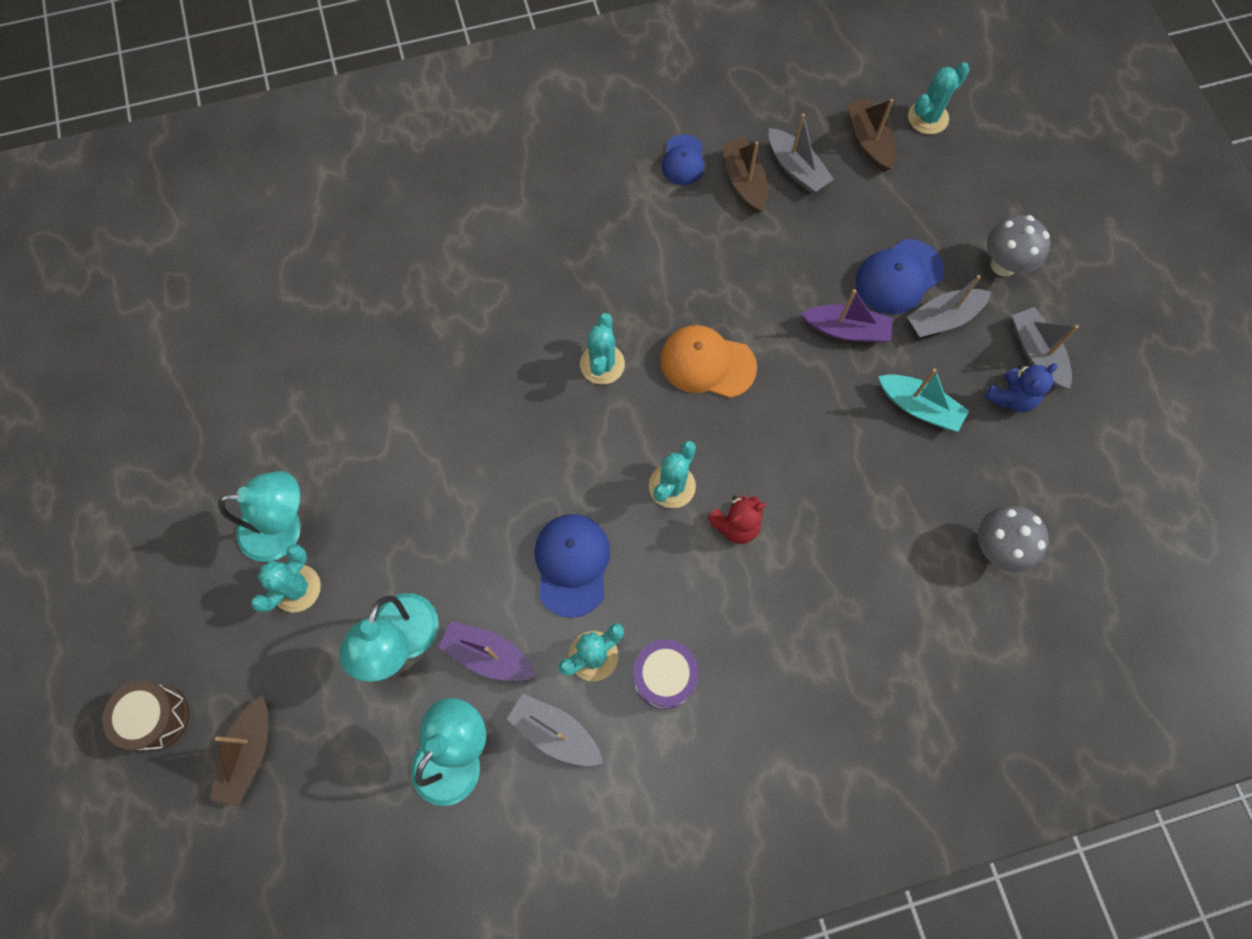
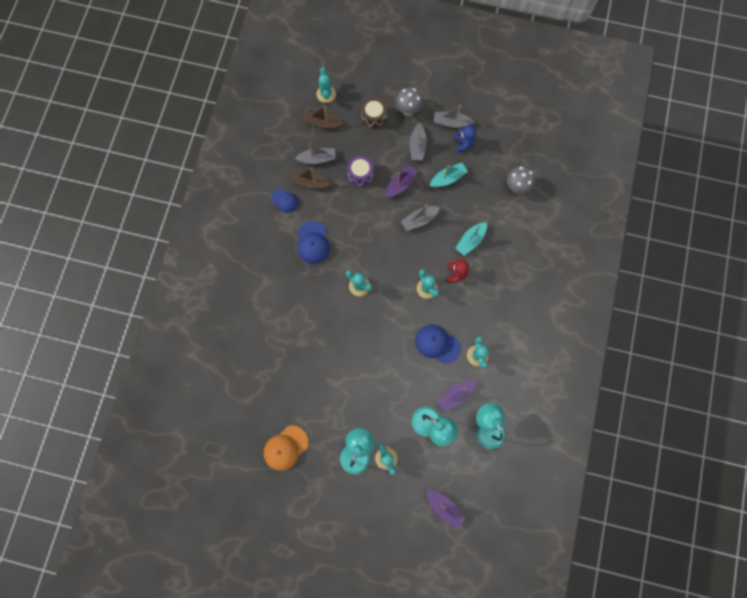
camera: 60 degrees left, 5 degrees up
brown drum [102,681,190,751] -> brown drum moved to [361,98,387,129]
brown boat [210,696,268,806] -> purple boat [426,490,465,529]
grey boat [507,694,603,766] -> grey boat moved to [401,204,440,231]
purple drum [633,640,699,709] -> purple drum moved to [347,156,373,187]
orange cap [660,325,757,398] -> orange cap moved to [264,426,309,471]
blue cap [855,239,944,314] -> blue cap moved to [297,221,330,264]
none -> turquoise boat [455,222,487,256]

